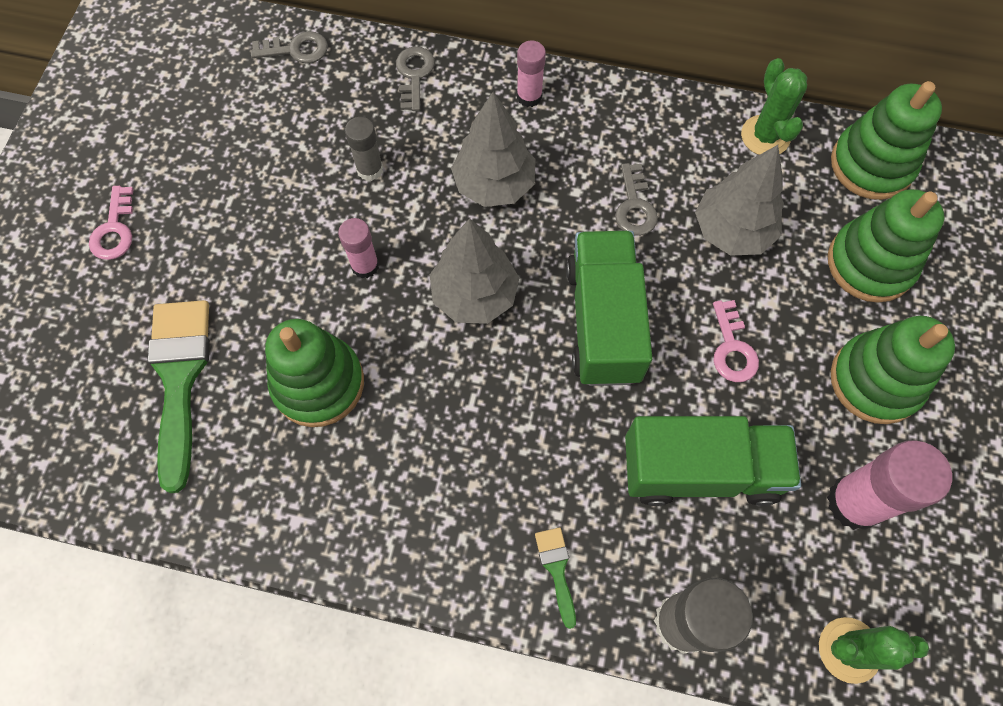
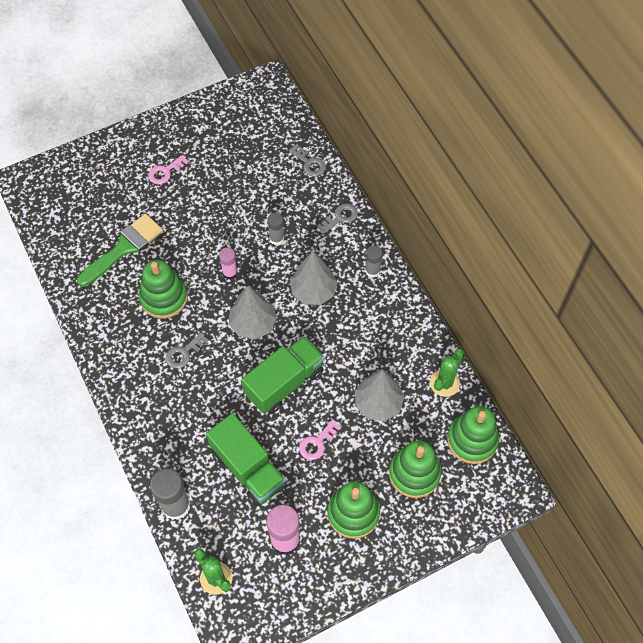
camera: 50 degrees right, 5 degrees down
pink glue stick [517,40,546,107] -> grey glue stick [365,245,382,277]
green brush [535,528,576,629] -> none
grey key [615,163,658,236] -> grey key moved to [166,332,209,369]

